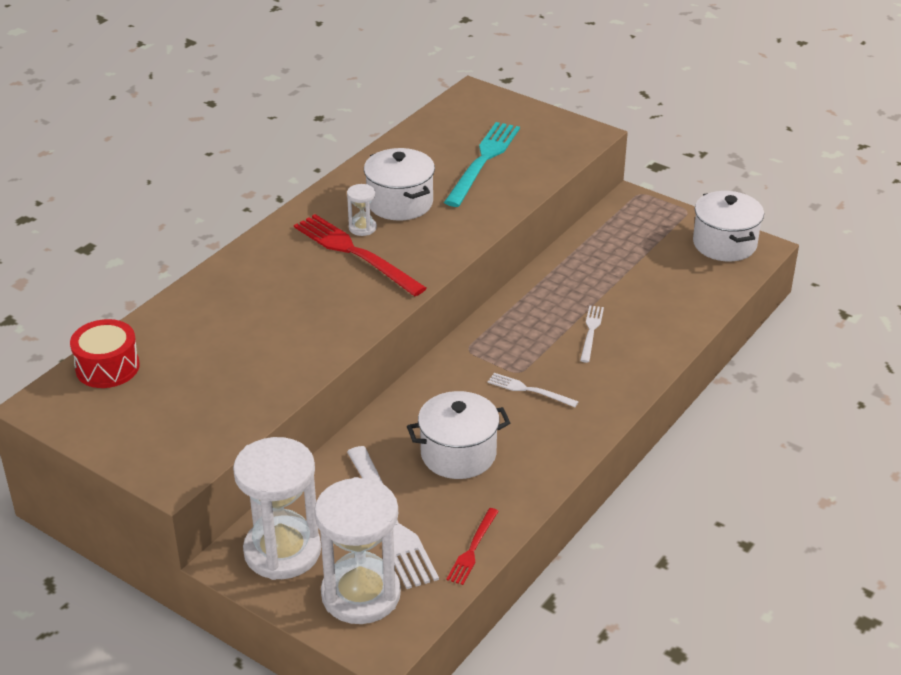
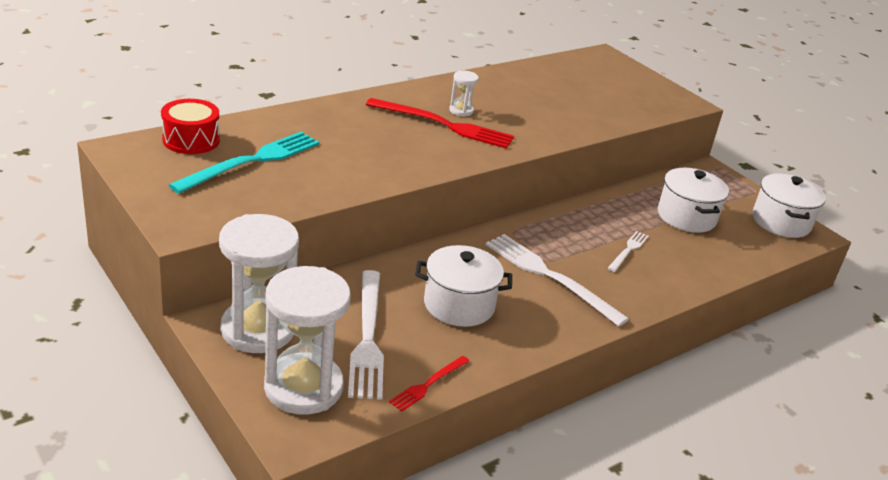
camera: 15 degrees right, 5 degrees down
red fork [294,214,427,296] -> red fork turned 135 degrees clockwise [366,98,514,149]
white pot [364,148,435,221] -> white pot moved to [658,168,729,233]
turquoise fork [444,122,520,207] -> turquoise fork moved to [169,132,320,194]
white fork [488,373,579,407] -> white fork [486,234,629,326], size x1.92

